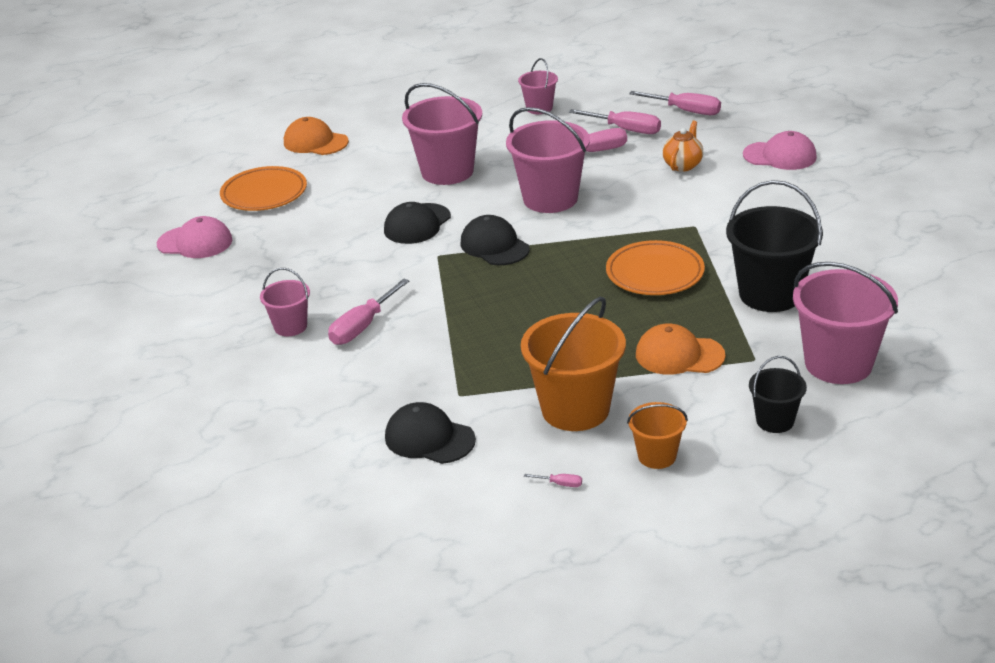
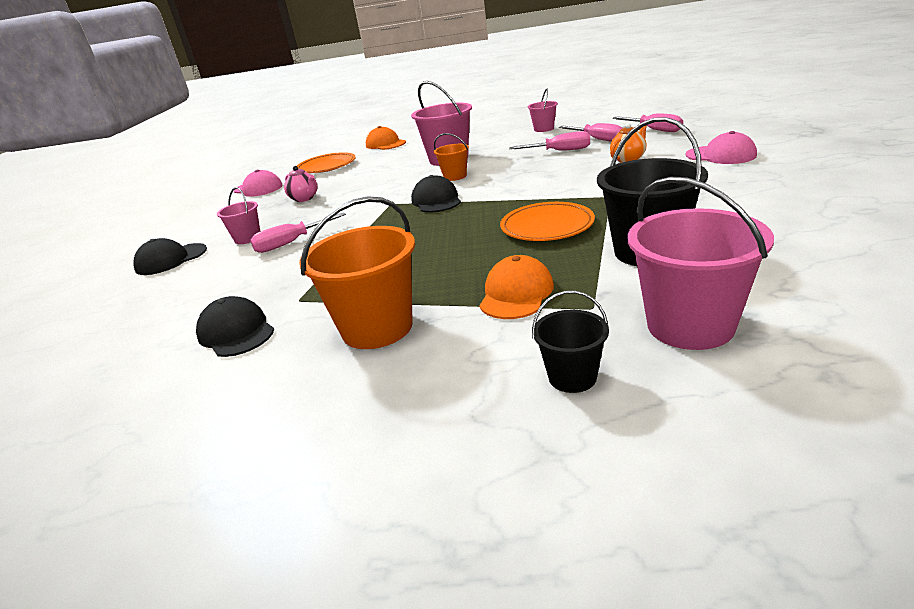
camera: 25 degrees right, 5 degrees down
black cap [384,202,451,244] -> black cap moved to [133,238,207,275]
pink bucket [506,107,590,213] -> none
pink screwdriver [524,474,582,487] -> none
orange bucket [627,402,688,469] -> orange bucket moved to [434,133,469,181]
orange cap [636,323,725,375] -> orange cap turned 75 degrees clockwise [479,255,554,319]
none -> pink teapot [284,166,318,202]

